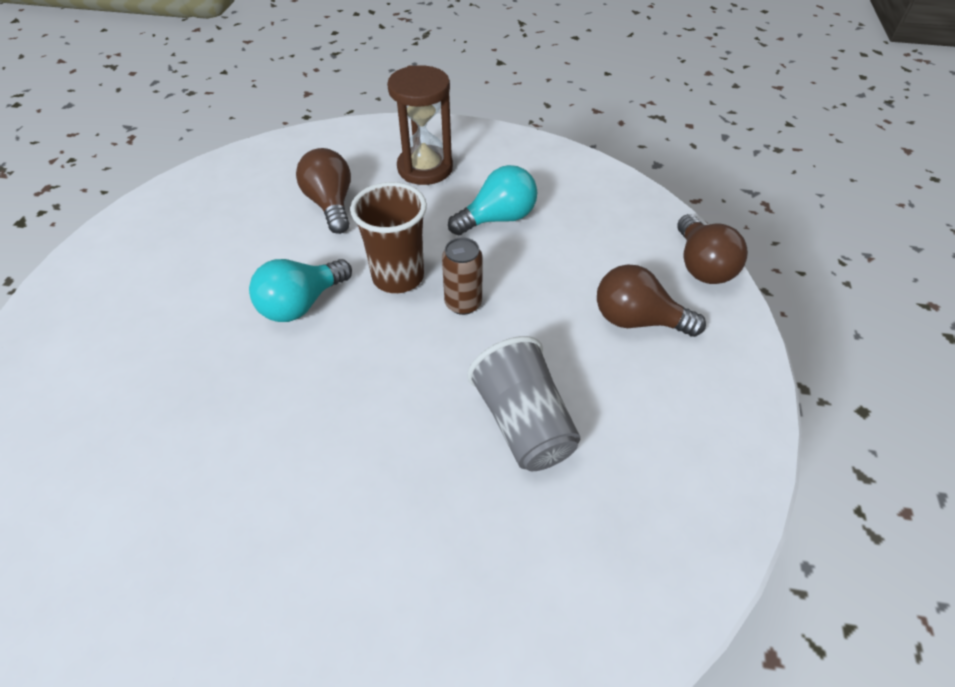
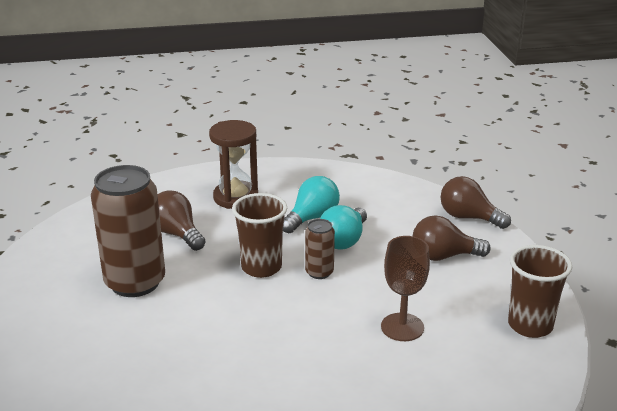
camera: 20 degrees left, 20 degrees down
turquoise light bulb [249,259,352,322] -> turquoise light bulb moved to [320,205,367,250]
grey cup [467,336,580,471] -> brown goblet [381,236,430,341]
brown light bulb [677,214,748,284] -> brown light bulb turned 150 degrees clockwise [440,176,511,229]
none -> brown can [91,165,165,297]
none -> brown cup [508,245,572,338]

